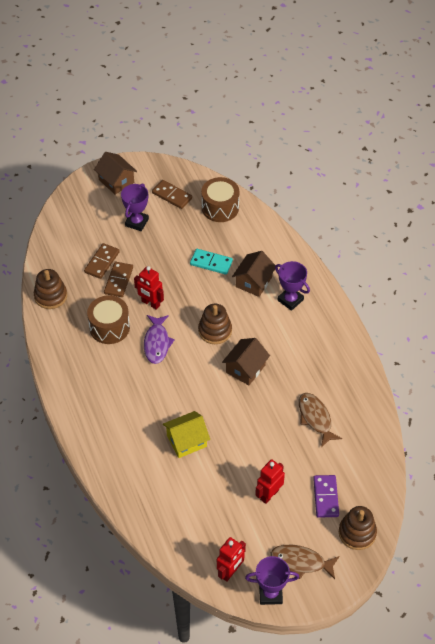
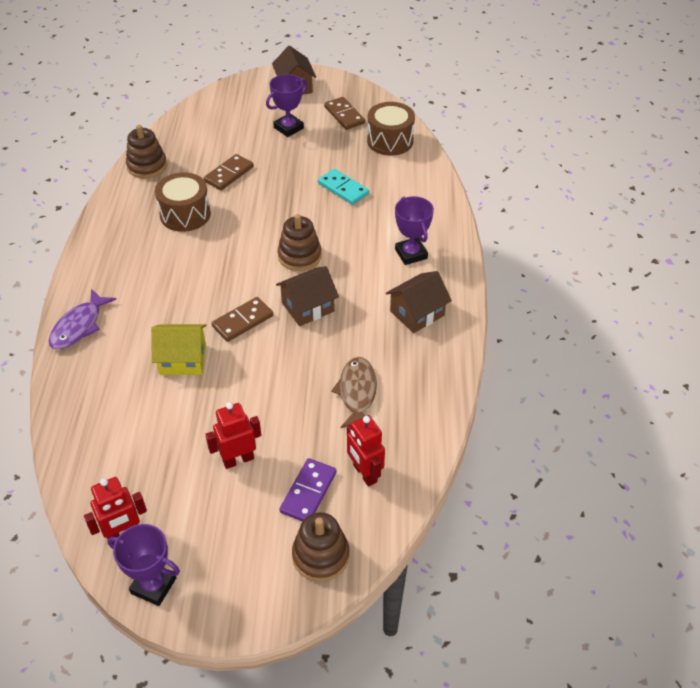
camera: 25 degrees right, 5 degrees down
brown domino [84,243,120,279] -> brown domino moved to [211,297,273,342]
red robot [134,266,164,310] -> red robot moved to [347,415,385,487]
purple fish [144,315,175,364] -> purple fish moved to [49,289,116,349]
brown house [232,251,276,297] -> brown house moved to [386,271,452,333]
brown fish [271,545,339,579] -> none

